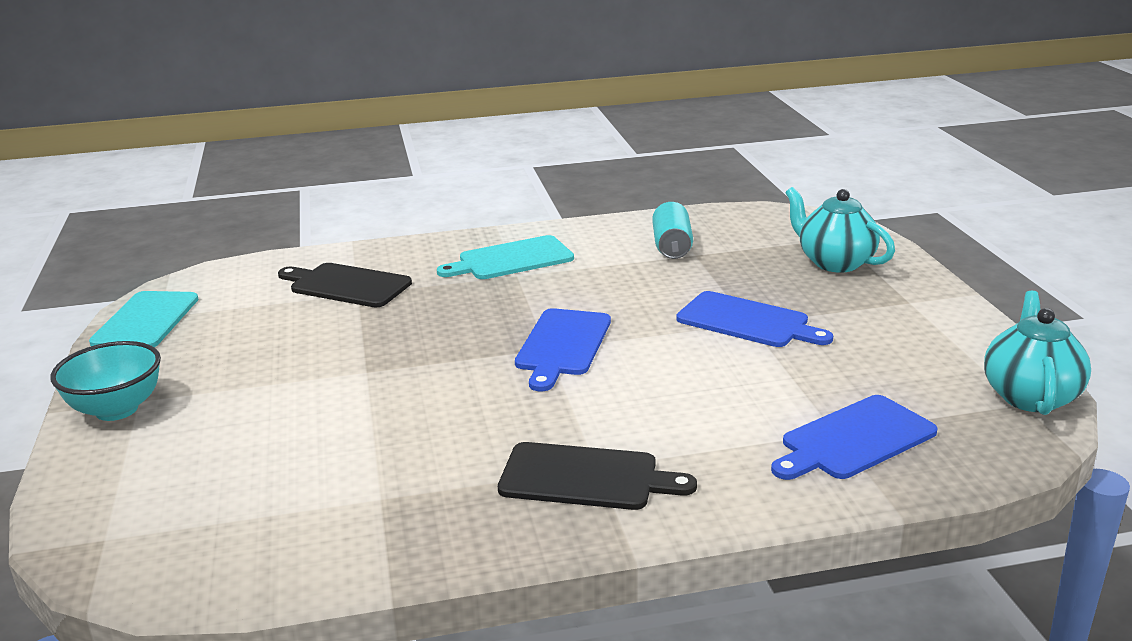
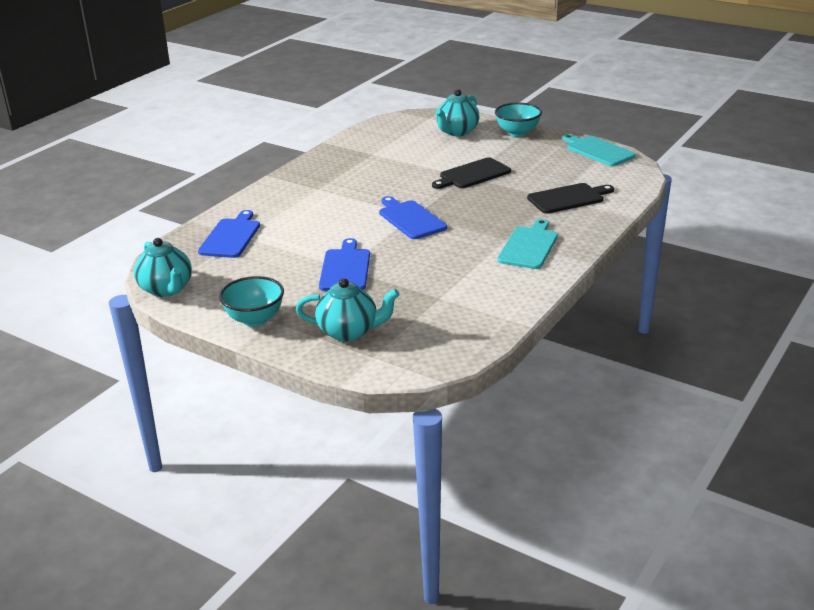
camera: 135 degrees right, 5 degrees up
black cutting board [498,442,697,510] -> black cutting board moved to [432,157,511,189]
turquoise can [652,202,693,259] -> none
blue cutting board [676,291,833,347] -> blue cutting board turned 105 degrees clockwise [319,238,370,291]
none -> turquoise bowl [219,276,284,327]
none -> turquoise teapot [436,89,479,136]

